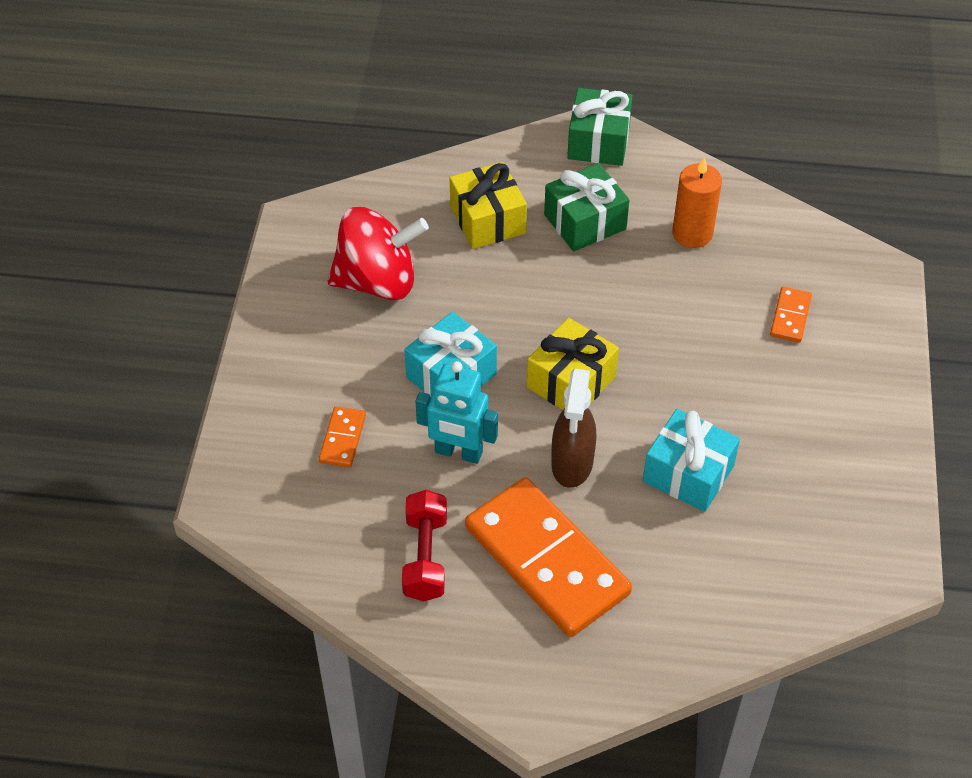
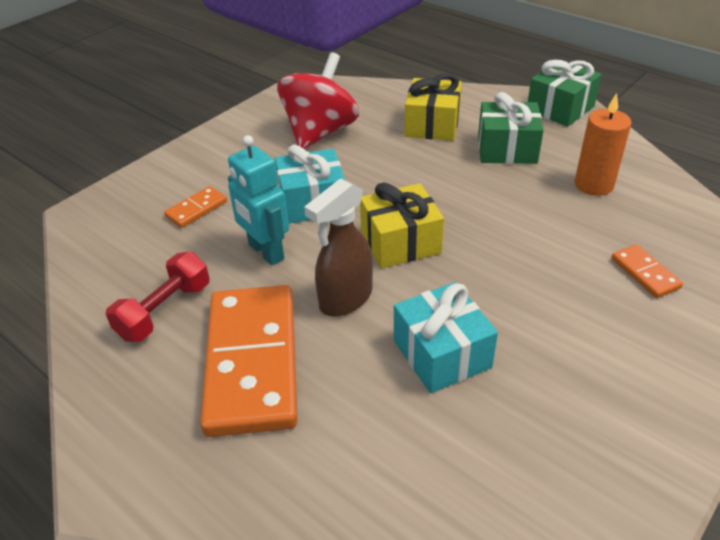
camera: 35 degrees right, 10 degrees down
red spinning top [328,207,429,300] -> red spinning top turned 90 degrees counterclockwise [277,52,359,149]
orange domino [770,287,812,343] -> orange domino turned 75 degrees counterclockwise [611,244,683,298]

